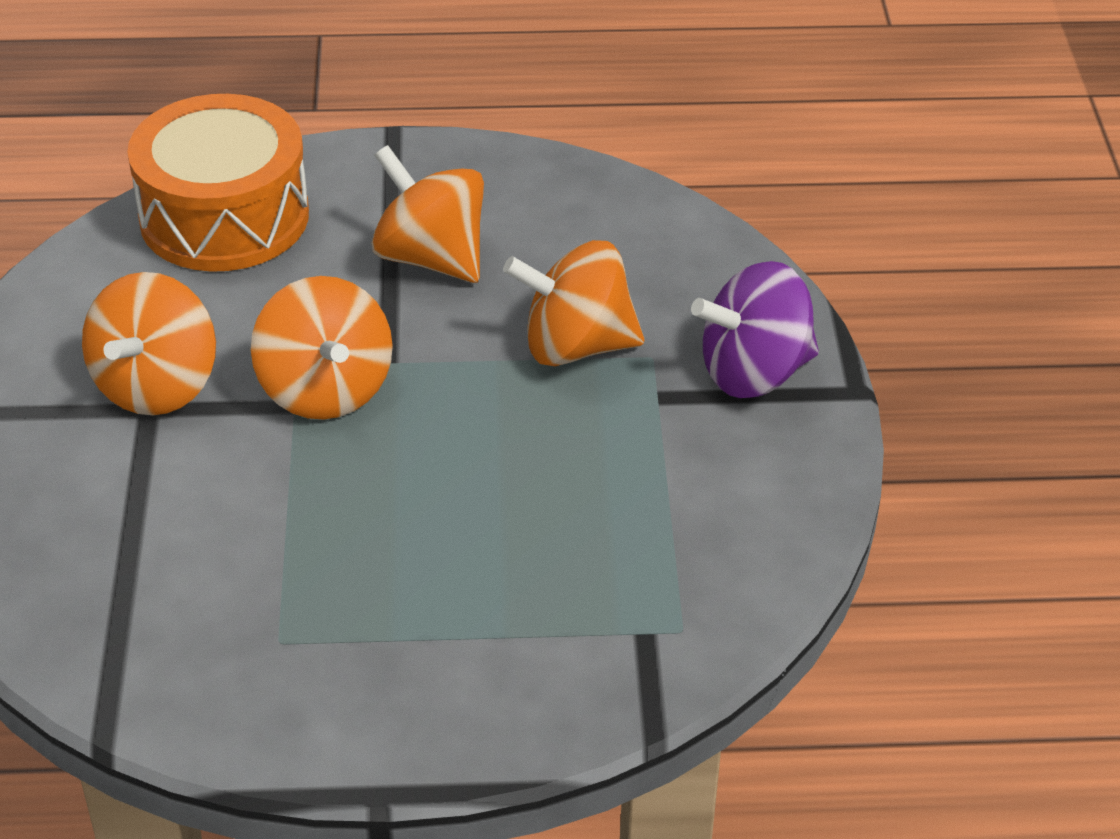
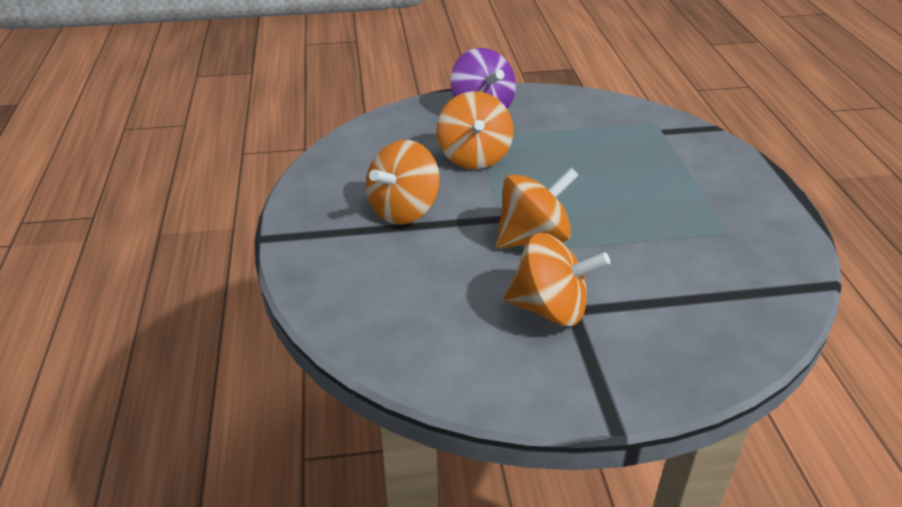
camera: 95 degrees left, 5 degrees down
orange drum [127,94,309,272] -> none

